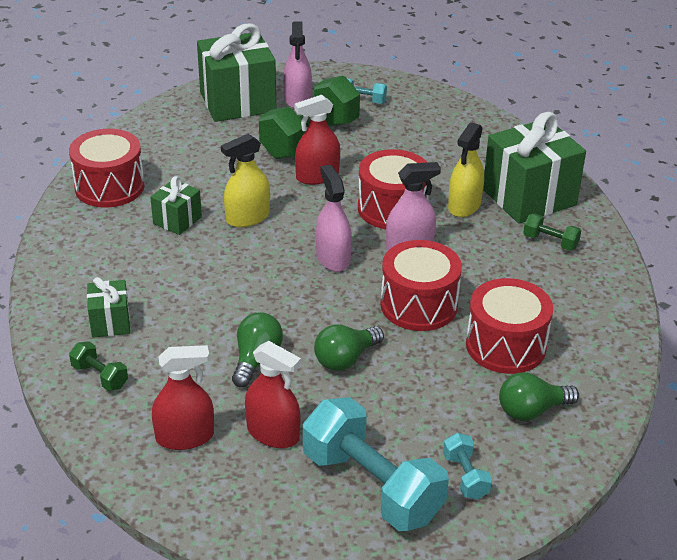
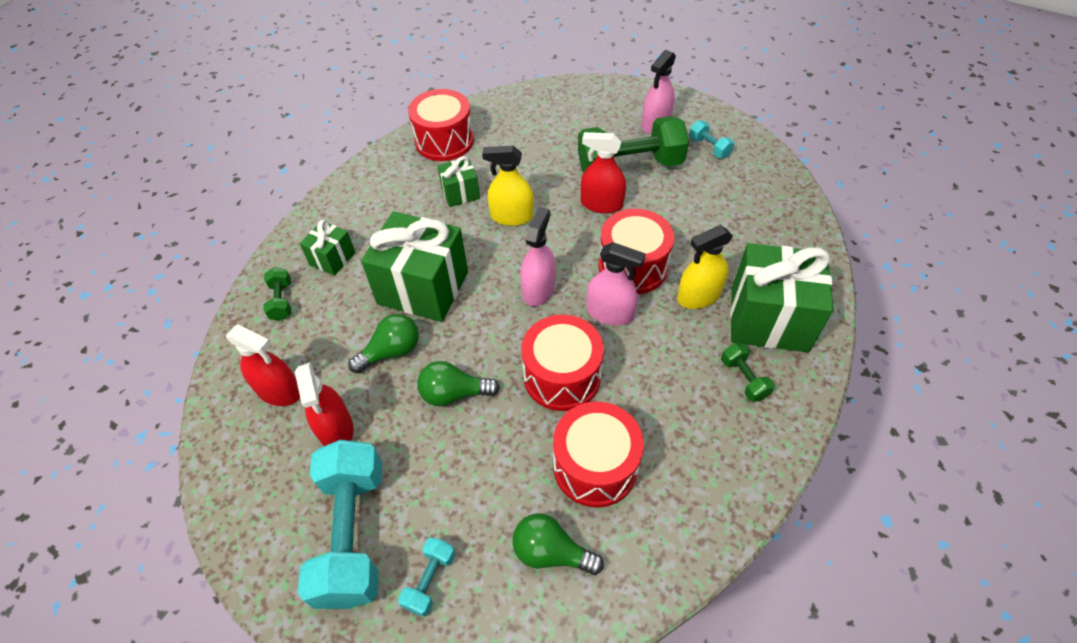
camera: 40 degrees right, 15 degrees up
green gift [197,23,276,122] -> green gift moved to [361,211,468,322]

